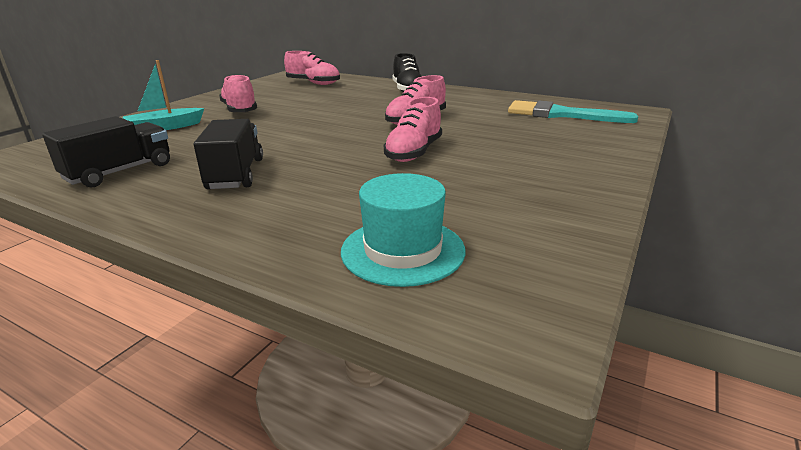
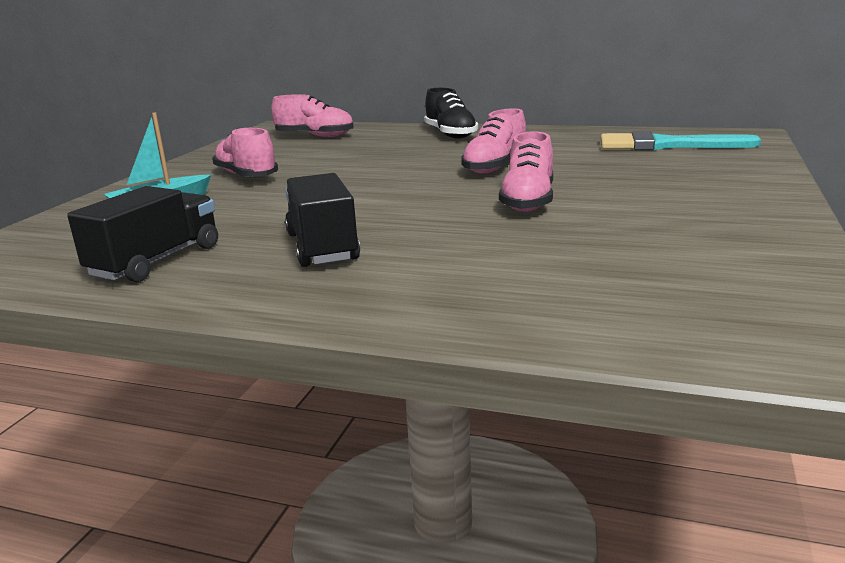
camera: 10 degrees left, 5 degrees down
turquoise hat [341,173,465,287] -> none

